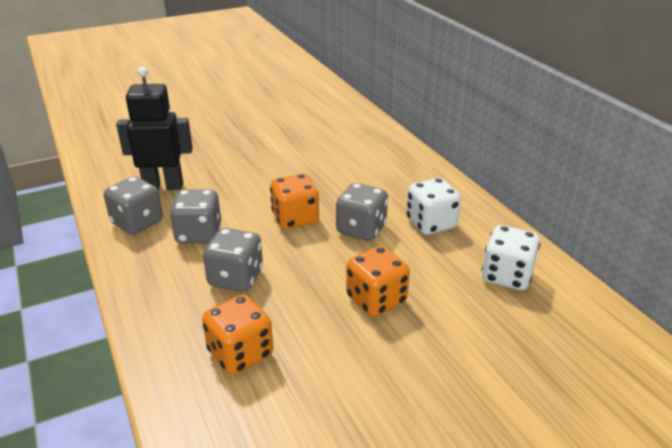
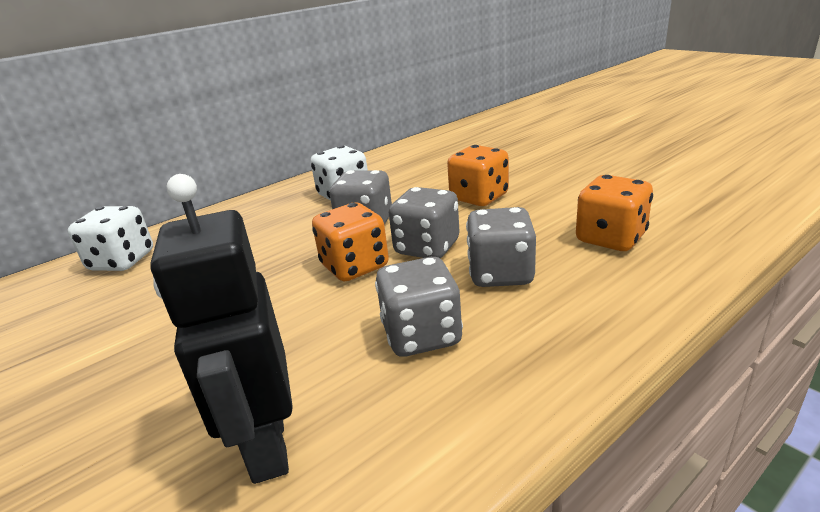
camera: 100 degrees left, 5 degrees down
grey dice [104,176,163,235] -> grey dice moved to [389,187,460,258]
white dice [481,225,540,290] -> white dice moved to [68,206,153,271]

